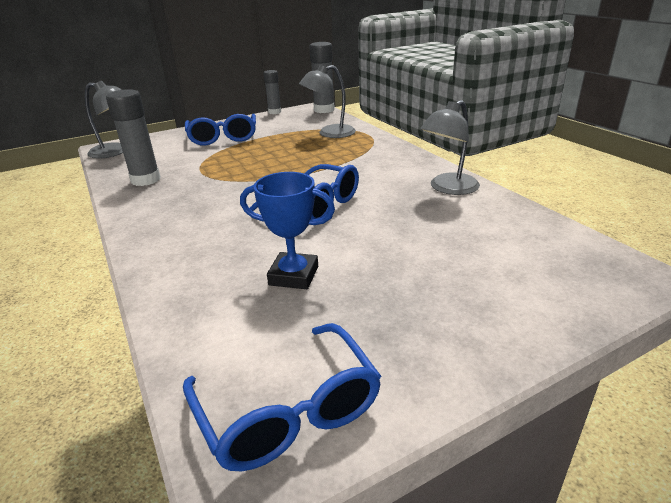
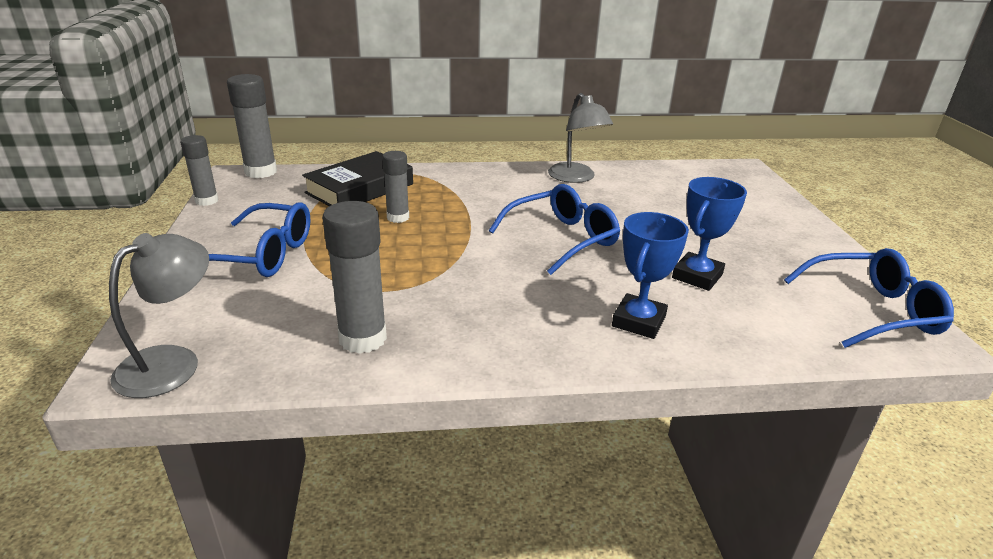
camera: 70 degrees left, 0 degrees up
grey lamp [299,65,356,138] -> black book [302,151,413,206]
none -> grey glue stick [382,151,409,223]
none -> blue trophy [612,212,689,339]

